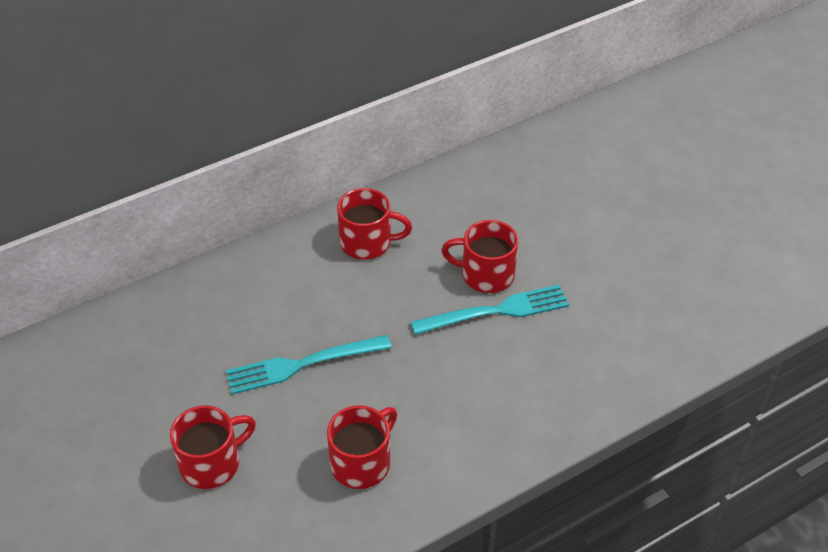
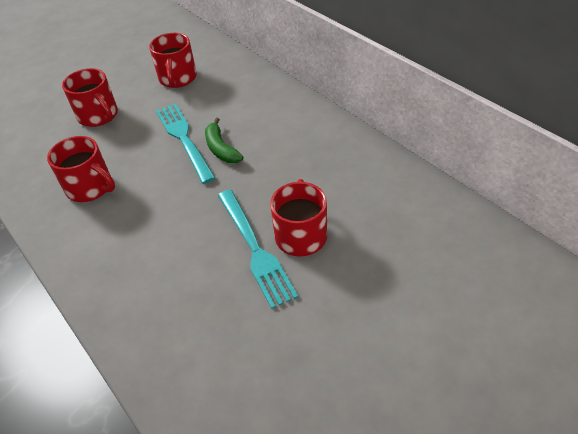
camera: 85 degrees right, 0 degrees up
red mug [337,188,412,260] -> red mug moved to [149,33,197,88]
none -> green banana [205,118,243,163]

